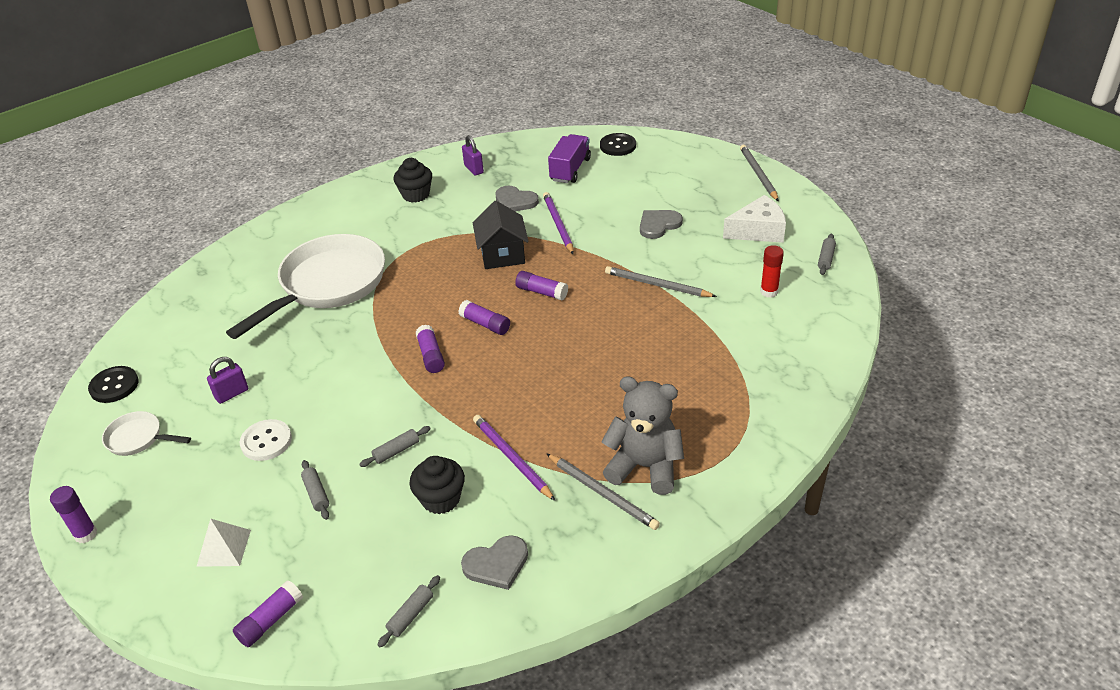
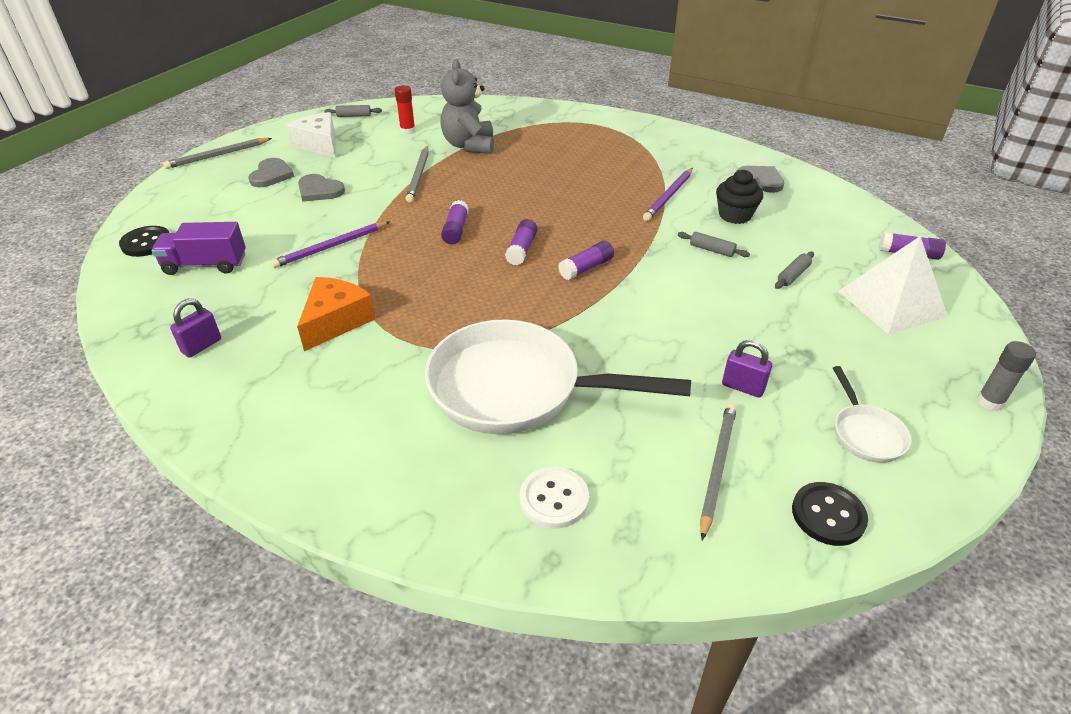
camera: 115 degrees left, 0 degrees up
purple glue stick [50,486,97,543] -> grey glue stick [977,341,1036,411]
white pyramid [196,519,251,567] -> white pyramid [839,236,948,334], size x1.78
white button [240,419,292,461] -> white button moved to [520,467,589,529]
grey rolling pin [378,575,440,647] -> none
black cupcake [394,158,432,203] -> none
black house [473,201,529,269] -> none
grey heart [495,186,539,211] -> grey heart moved to [248,158,294,187]
grey pencil [546,453,660,530] -> grey pencil moved to [700,403,737,540]
grey teddy bear [601,376,684,495] -> grey teddy bear moved to [440,59,494,154]
none -> orange cheese [297,277,376,351]

